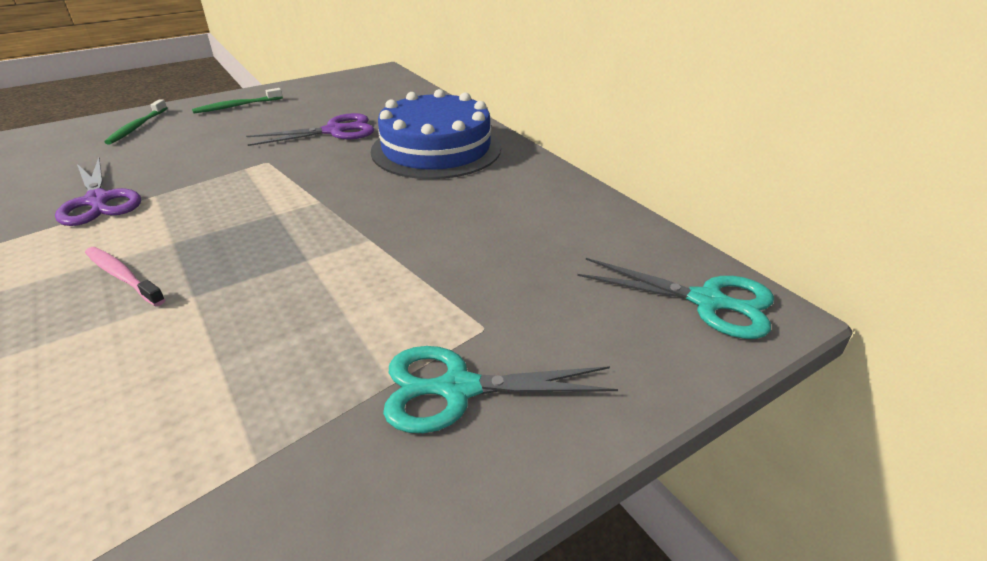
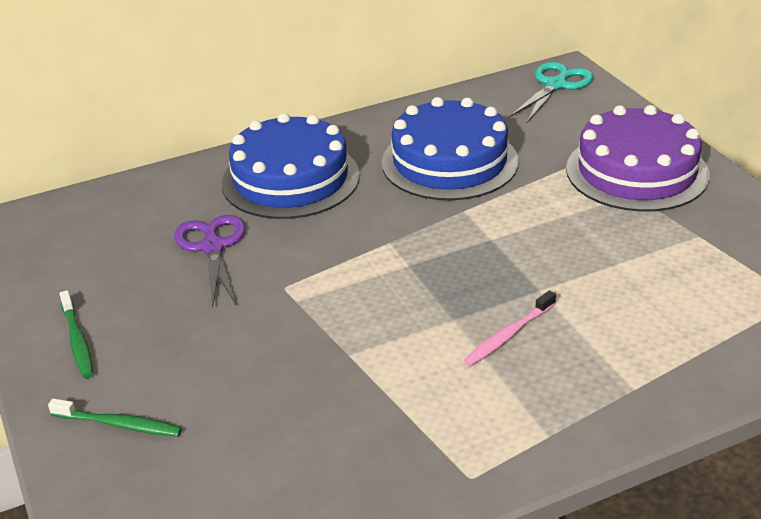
camera: 80 degrees left, 0 degrees up
purple scissors [55,158,141,226] -> none
turquoise scissors [383,346,618,433] -> purple cake [566,105,710,212]
none -> blue cake [382,97,519,200]

